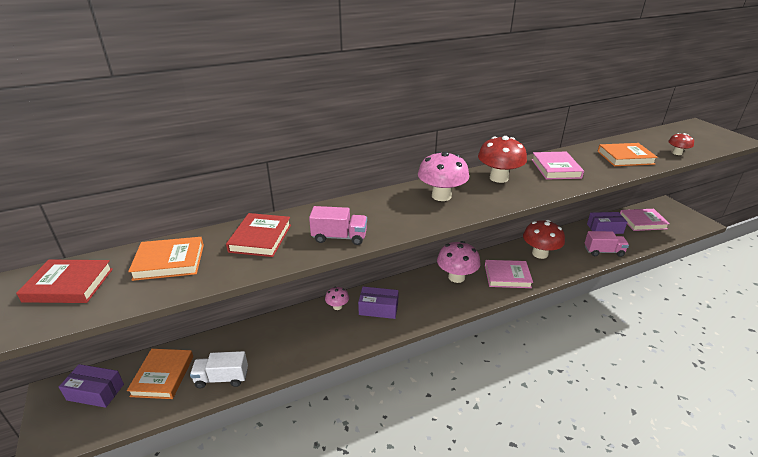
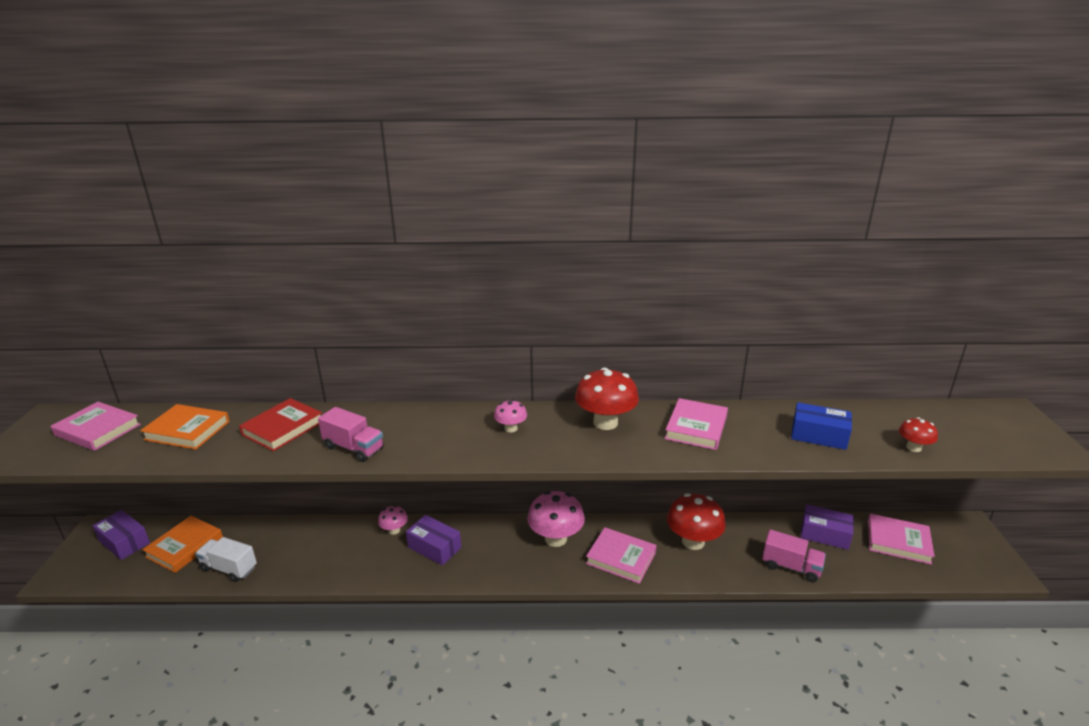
camera: 25 degrees right, 5 degrees down
red book [16,260,113,303] -> pink book [51,402,141,451]
pink mushroom [418,151,469,201] -> pink mushroom [494,399,527,432], size x0.52
orange book [597,143,658,166] -> blue box [791,402,852,450]

